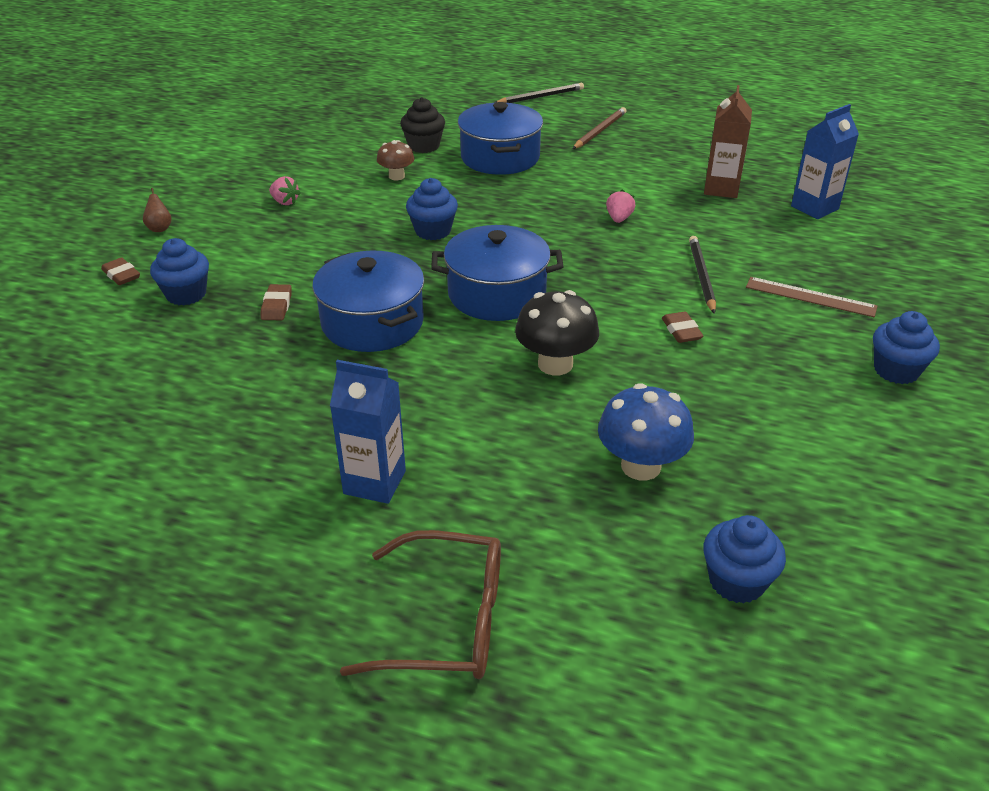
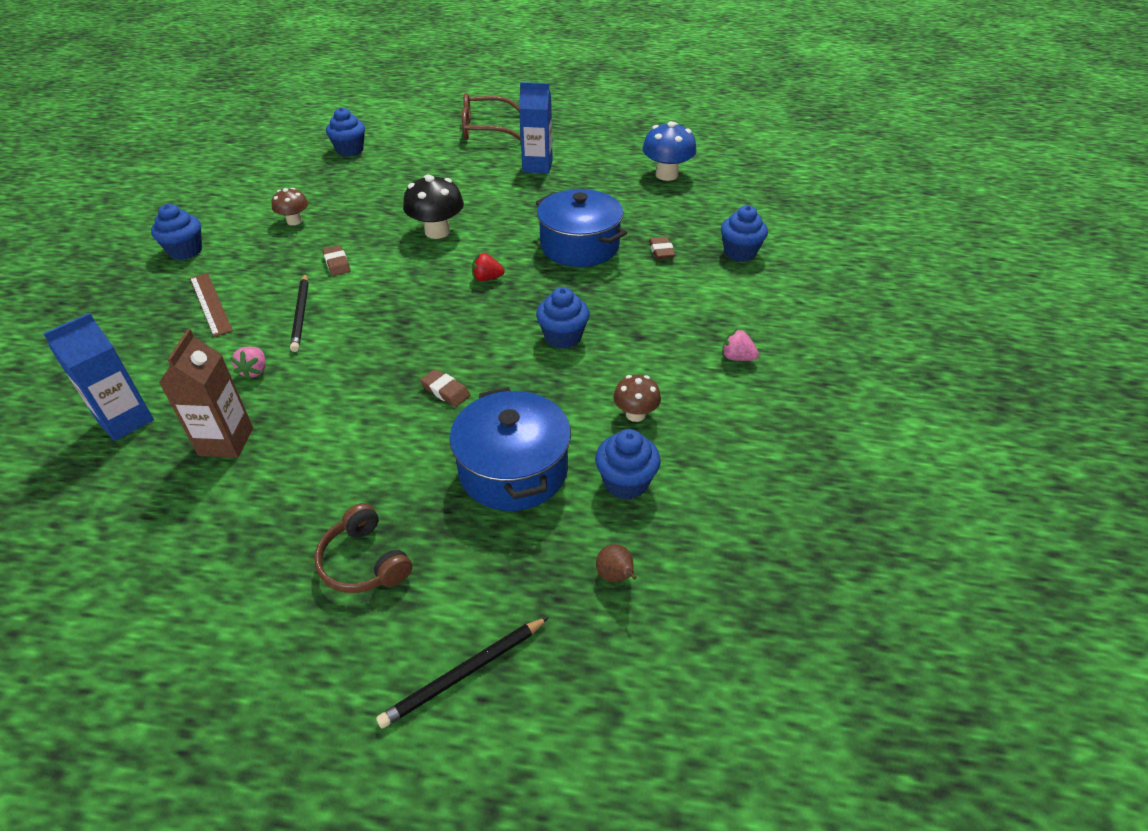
camera: 170 degrees right, 5 degrees up
brown eraser [101,257,140,285] -> brown eraser moved to [420,369,470,407]
brown pear [143,188,172,232] -> brown pear moved to [596,544,637,583]
black cupcake [400,97,445,153] -> blue cupcake [595,429,661,500]
blue pot [431,225,564,321] -> red strawberry [472,253,505,281]
brown pencil [573,107,626,149] -> brown headphones [315,503,412,593]
blue mushroom [598,383,694,480] -> blue mushroom moved to [642,121,697,181]
pink strawberry [606,189,635,223] -> pink strawberry moved to [230,347,266,380]
brown ruler [746,277,877,317] -> brown ruler turned 45 degrees clockwise [190,273,233,337]
none -> brown mushroom [271,188,308,225]

